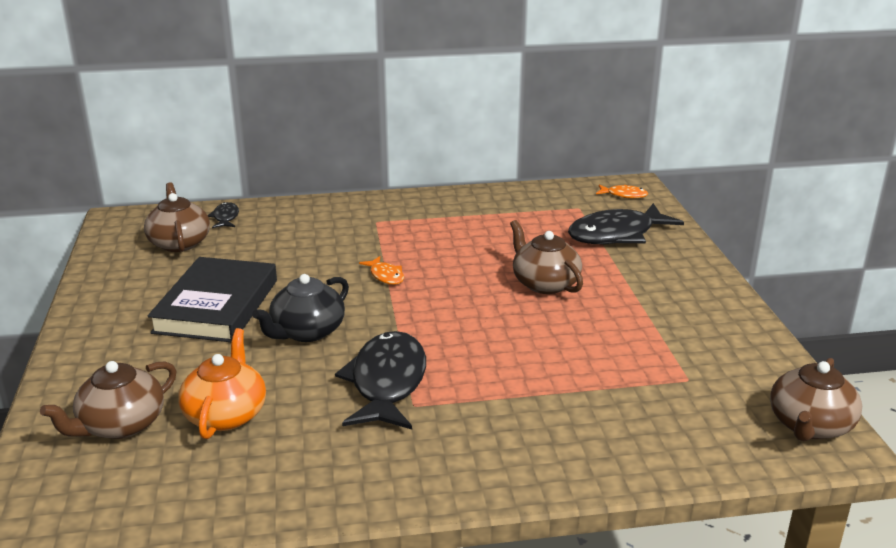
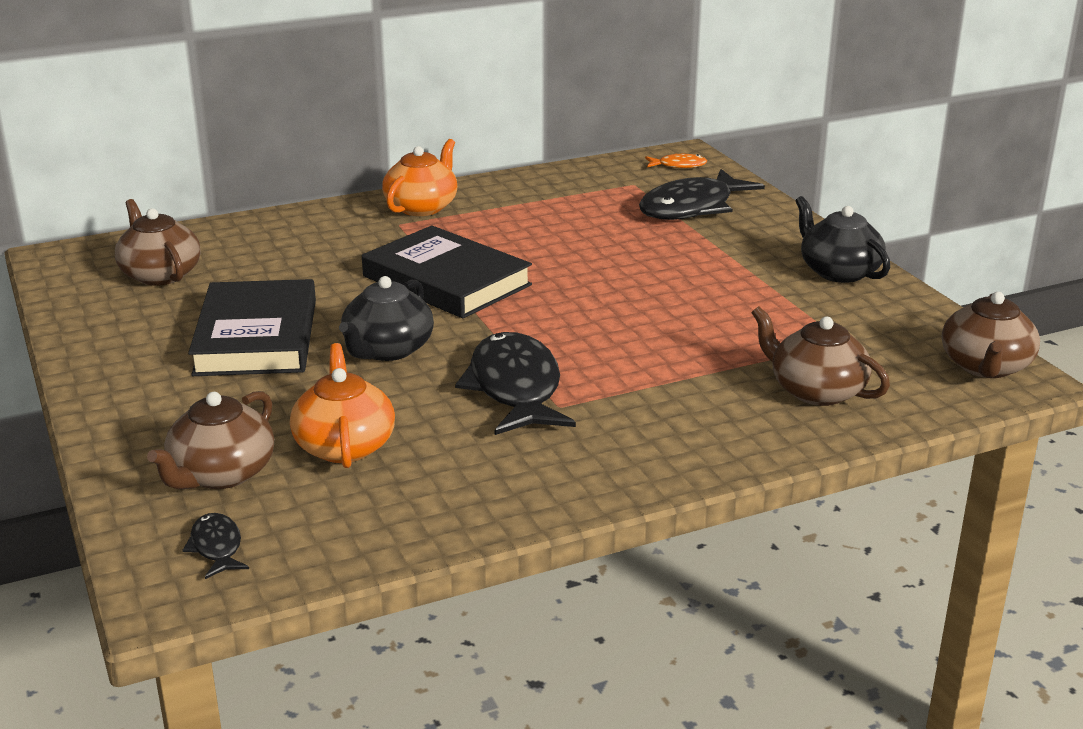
camera: 15 degrees left, 0 degrees up
black fish [207,202,239,228] -> black fish moved to [182,513,249,579]
orange fish [359,256,404,285] -> black book [362,225,532,318]
brown teapot [510,220,583,294] -> brown teapot moved to [751,306,890,406]
none -> orange teapot [382,139,457,216]
none -> black teapot [795,196,890,283]

